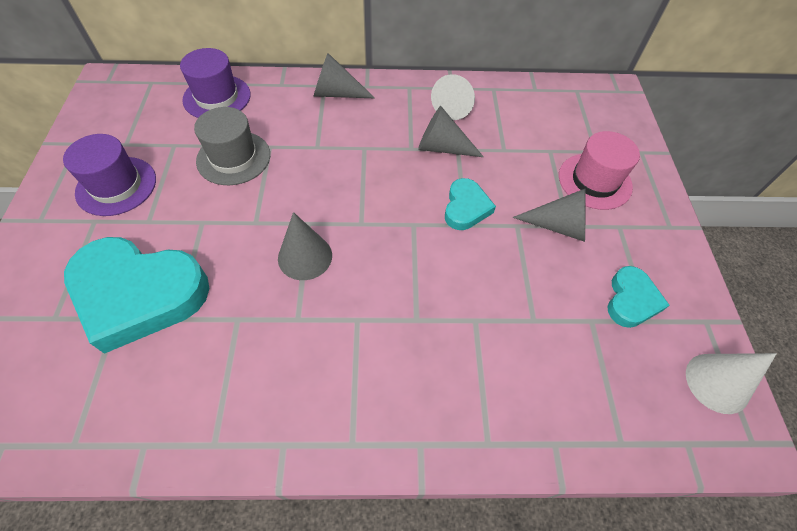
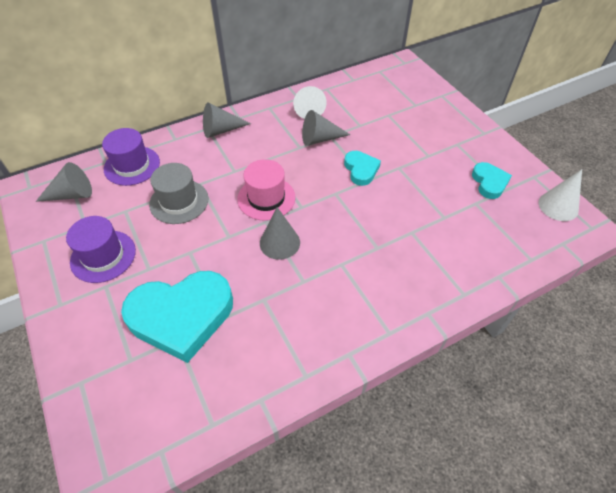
camera: 25 degrees left, 5 degrees down
grey cone [513,189,586,242] -> grey cone moved to [36,162,92,202]
pink hat [559,131,640,210] -> pink hat moved to [237,159,296,221]

